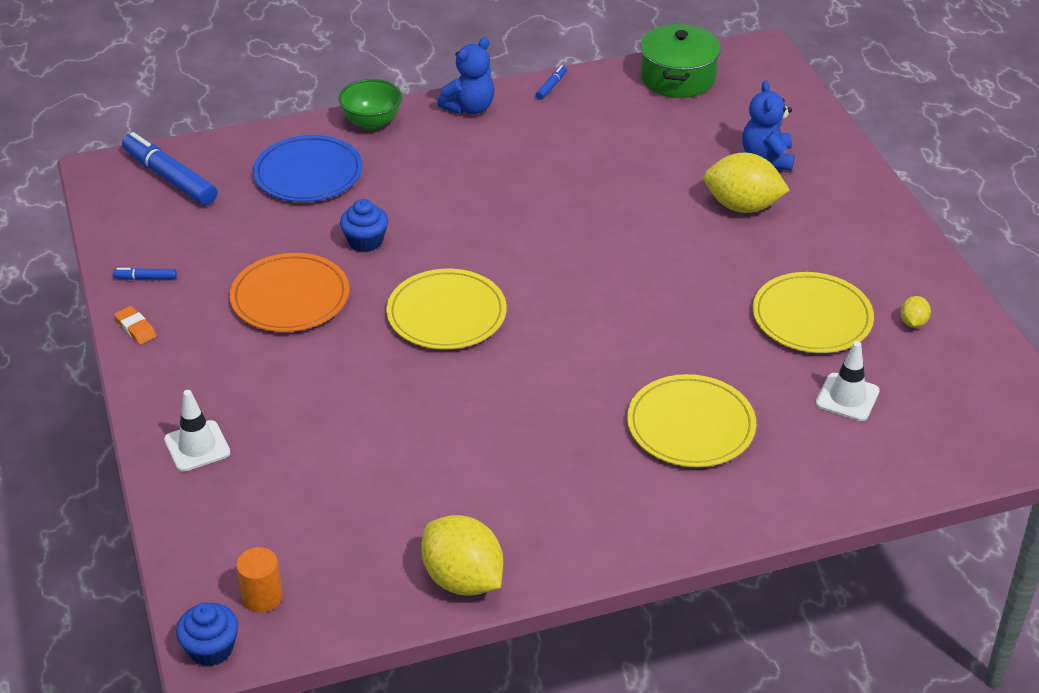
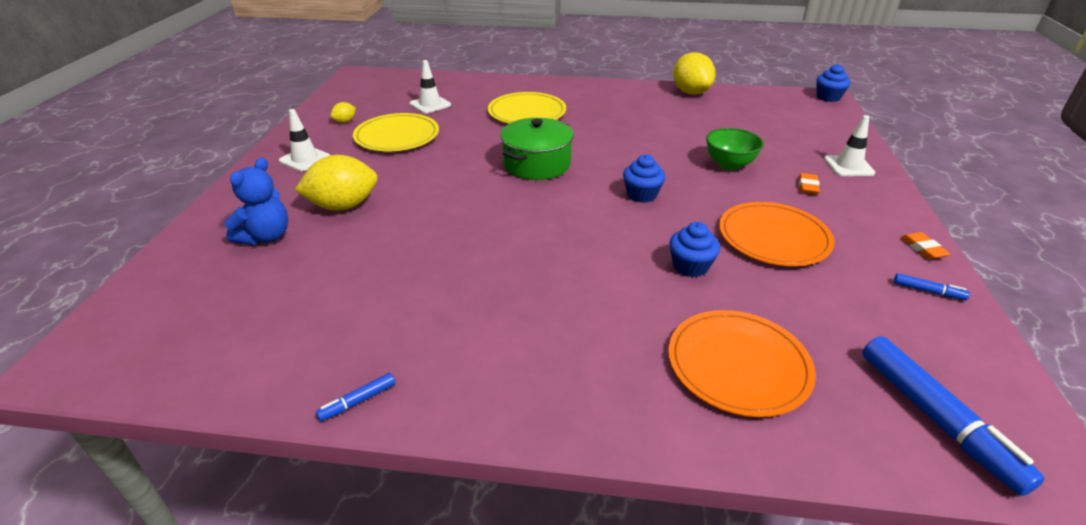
camera: 155 degrees left, 5 degrees down
orange cylinder [236,547,283,612] -> none
blue plate [253,135,363,202] -> orange plate [668,310,816,417]
green bowl [338,79,402,130] -> green bowl moved to [706,128,764,170]
yellow plate [386,269,507,349] -> blue cupcake [623,154,666,203]
blue teddy bear [437,37,495,115] -> none
green pot [640,24,721,98] -> green pot moved to [500,118,574,180]
yellow lemon [704,153,790,213] -> yellow lemon turned 60 degrees counterclockwise [295,155,378,211]
none -> white traffic cone [279,109,330,171]
none -> orange eraser [799,173,820,194]

